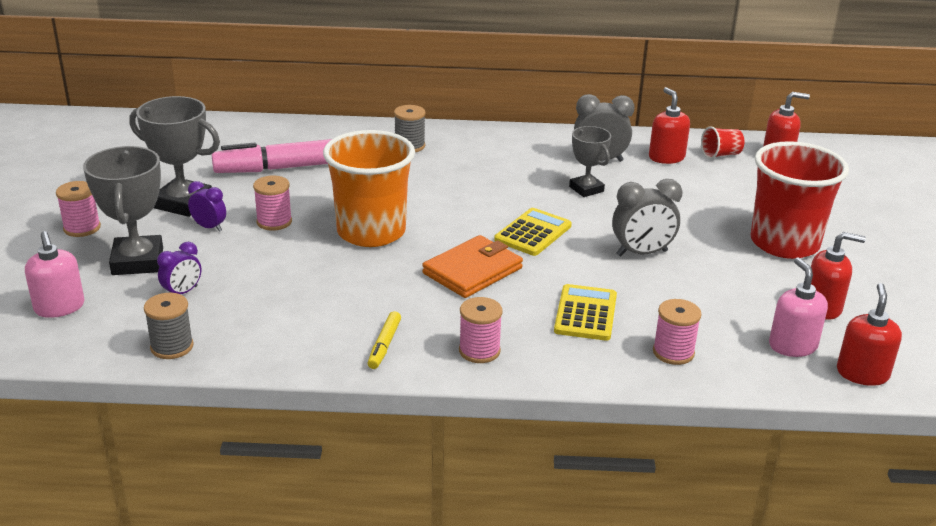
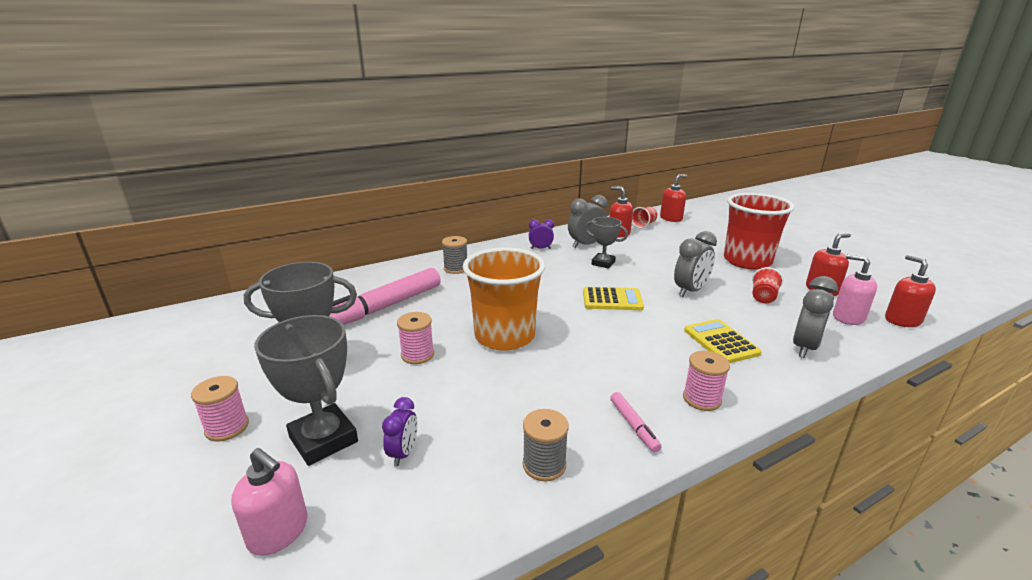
camera: 30 degrees left, 5 degrees down
grey spool [144,293,193,359] -> grey spool moved to [523,409,569,481]
purple clock [188,181,226,232] -> purple clock moved to [529,219,554,249]
yellow marker [368,311,401,369] -> pink marker [610,392,661,452]
orange wallet [422,235,523,298] -> none
yellow calculator [494,208,572,256] -> yellow calculator turned 90 degrees clockwise [583,287,644,310]
pink spool [653,299,701,365] -> grey clock [793,276,838,358]
none -> red cup [752,267,783,303]

